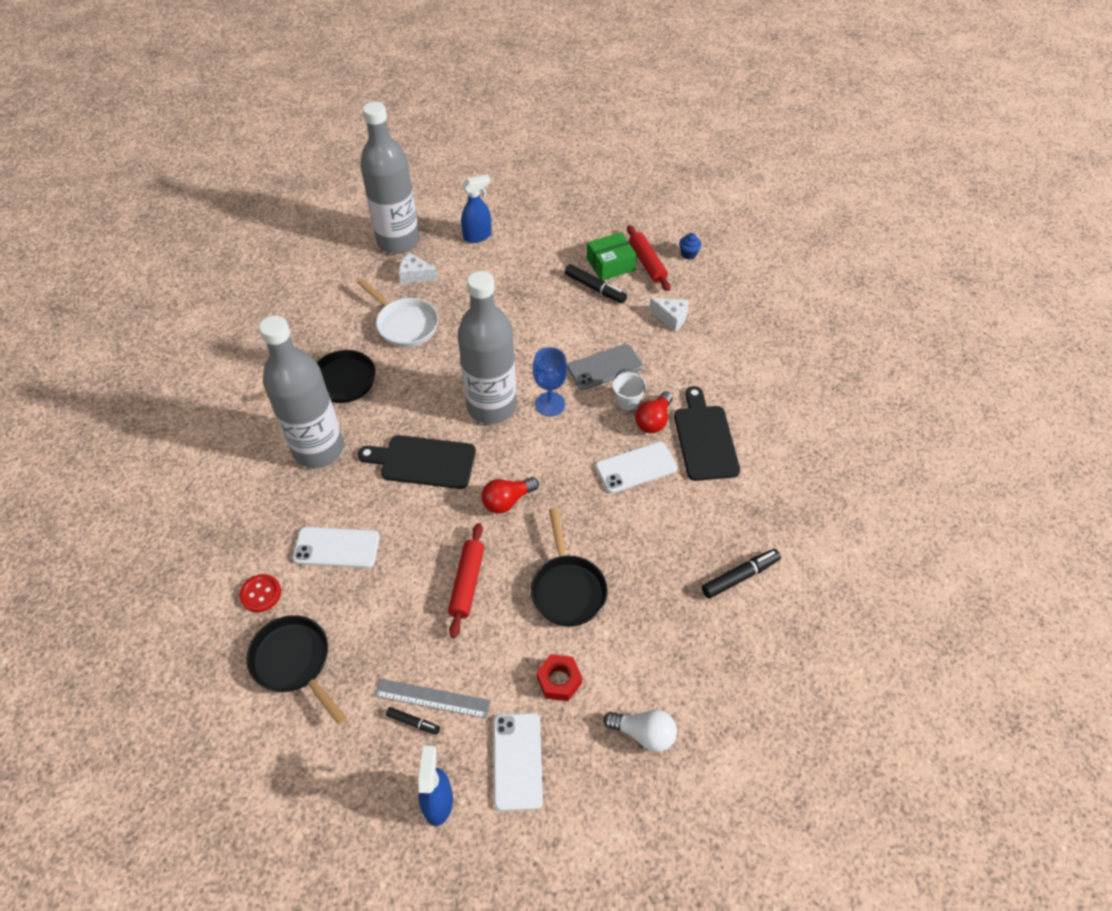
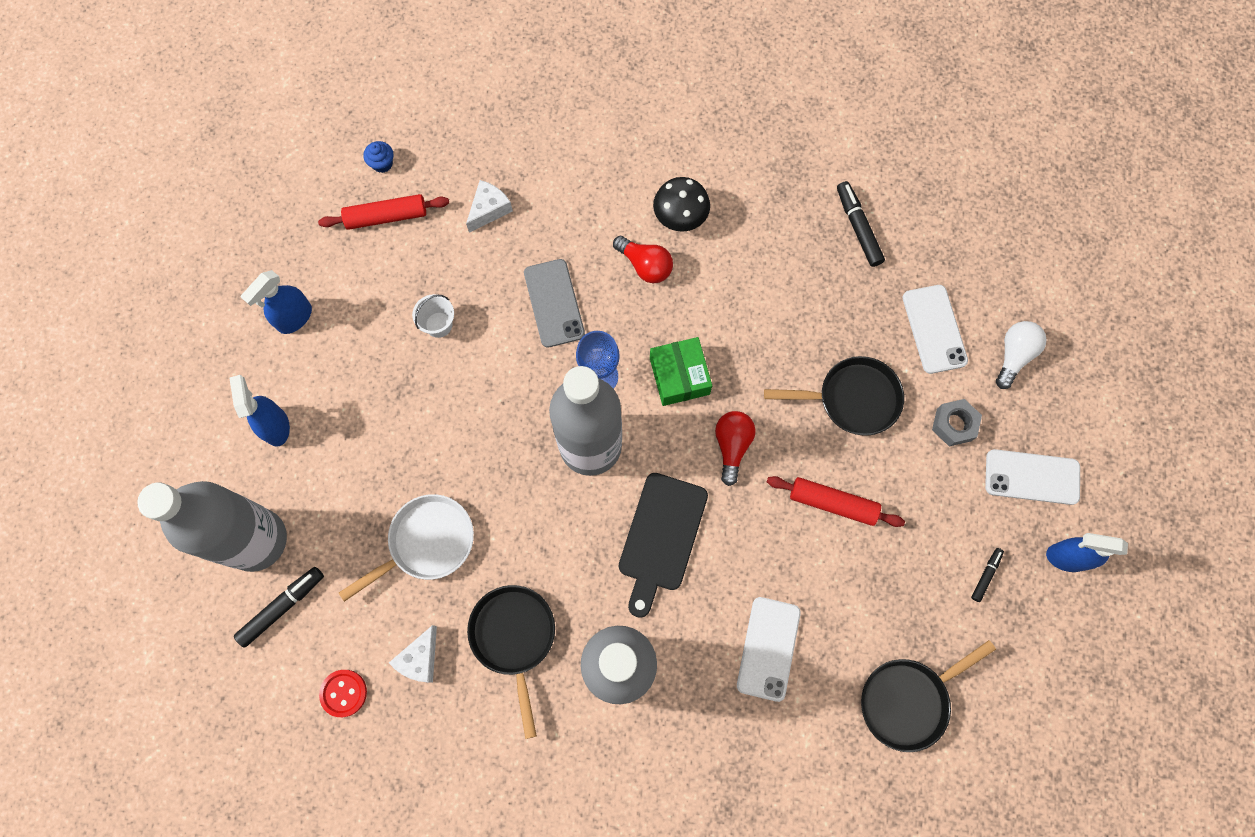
camera: 80 degrees left, 20 degrees up
red button [239,574,281,612] -> red button moved to [319,670,367,717]
grey ruler [374,678,491,719] -> none
white cheese [399,252,438,284] -> white cheese moved to [389,625,437,683]
red light bulb [481,477,539,514] -> red light bulb turned 150 degrees counterclockwise [715,411,756,486]
red nut [537,654,582,701] -> grey nut [932,399,982,446]
black marker [565,264,627,303] -> black marker moved to [234,567,324,648]
green box [587,232,637,281] -> green box moved to [650,337,712,406]
white phone [595,442,677,493] -> white phone moved to [903,285,968,374]
white bucket [613,369,647,410] -> white bucket moved to [412,294,454,338]
black cutting board [674,386,740,481] -> black mushroom [653,177,710,232]
none -> blue spray bottle [241,270,312,334]

